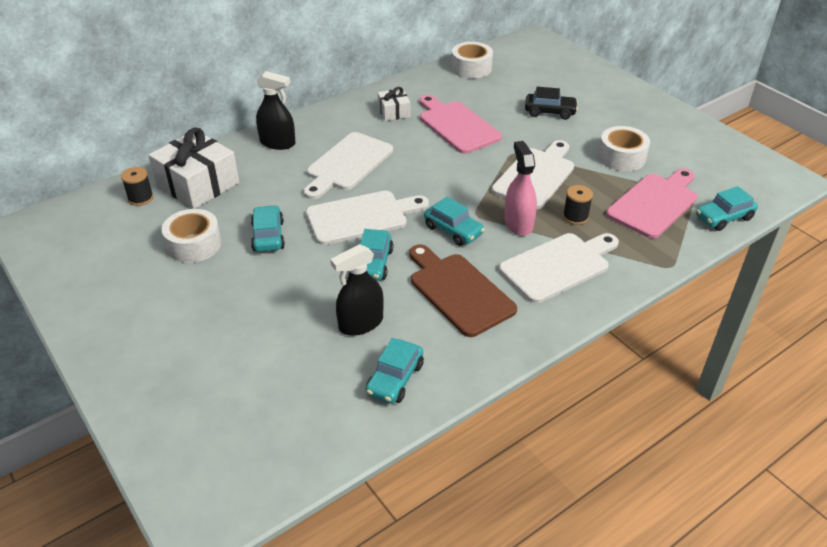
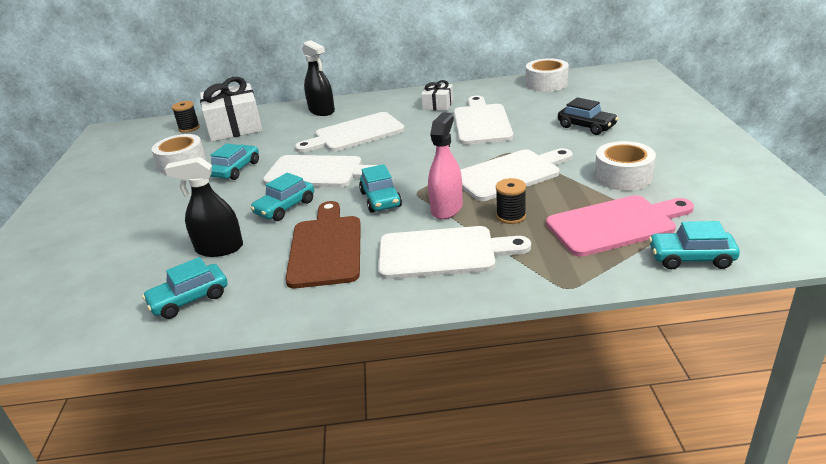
camera: 35 degrees right, 10 degrees down
pink cutting board [420,95,502,154] -> white cutting board [454,96,513,145]

